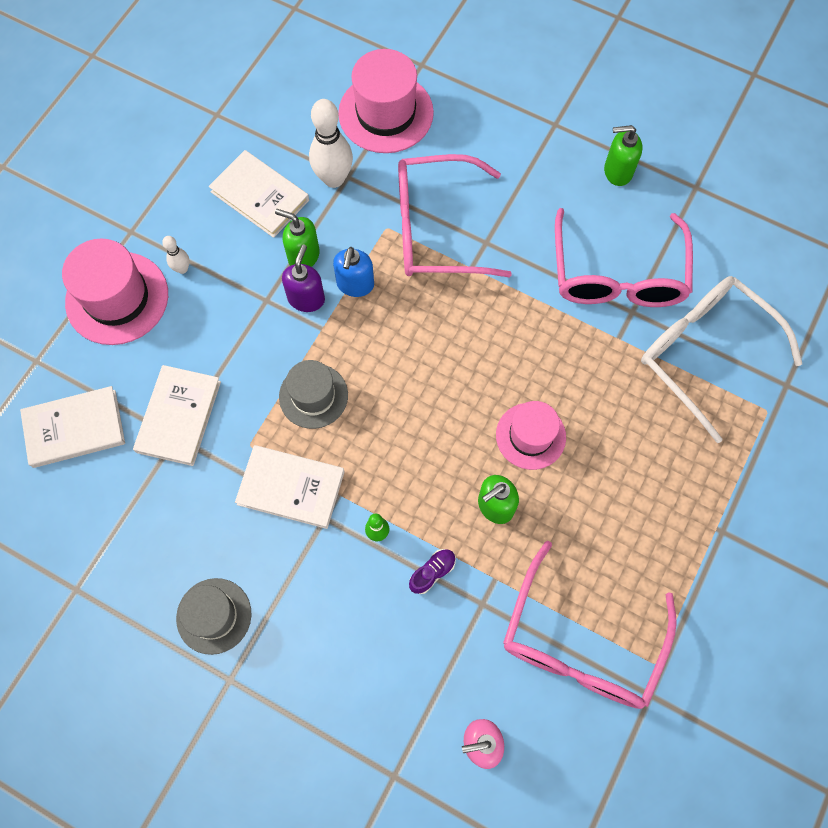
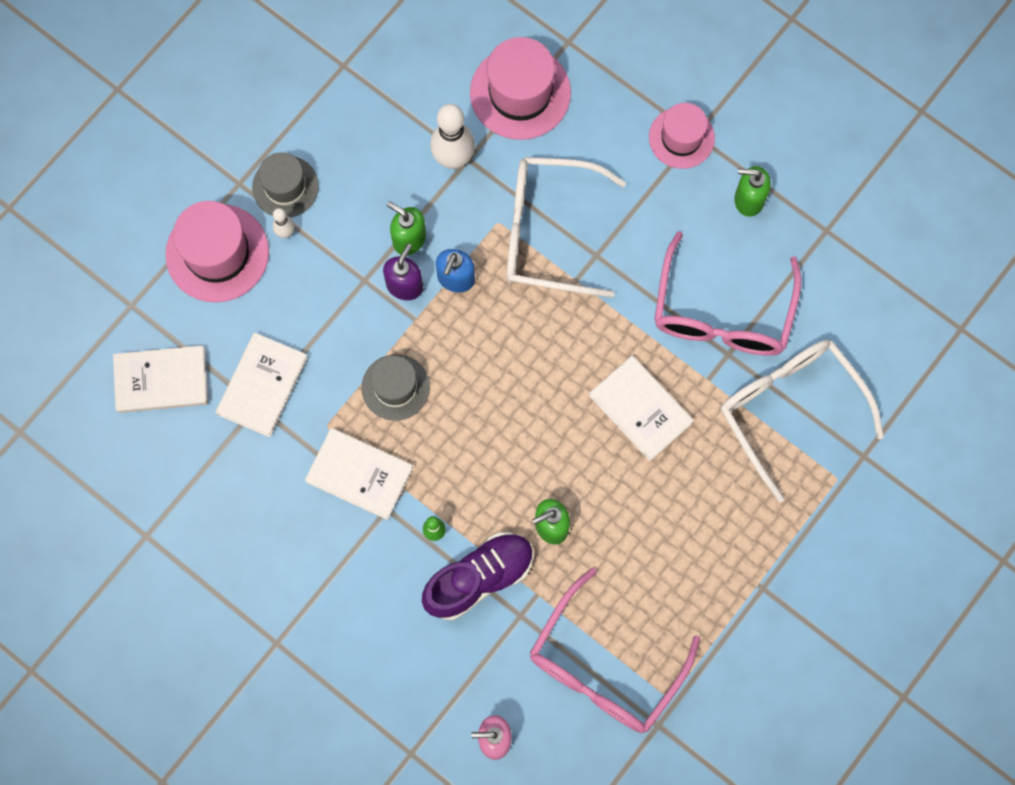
camera: 10 degrees right, 5 degrees up
grey hat [176,578,251,655] -> grey hat moved to [252,152,319,218]
white book [209,150,309,238] -> white book moved to [589,356,694,461]
pink glasses [398,154,512,278] -> white glasses [506,157,626,298]
purple shoe [409,549,456,594] -> purple shoe [422,532,534,620], size x2.27
pink hat [496,401,566,470] -> pink hat moved to [649,103,715,169]

